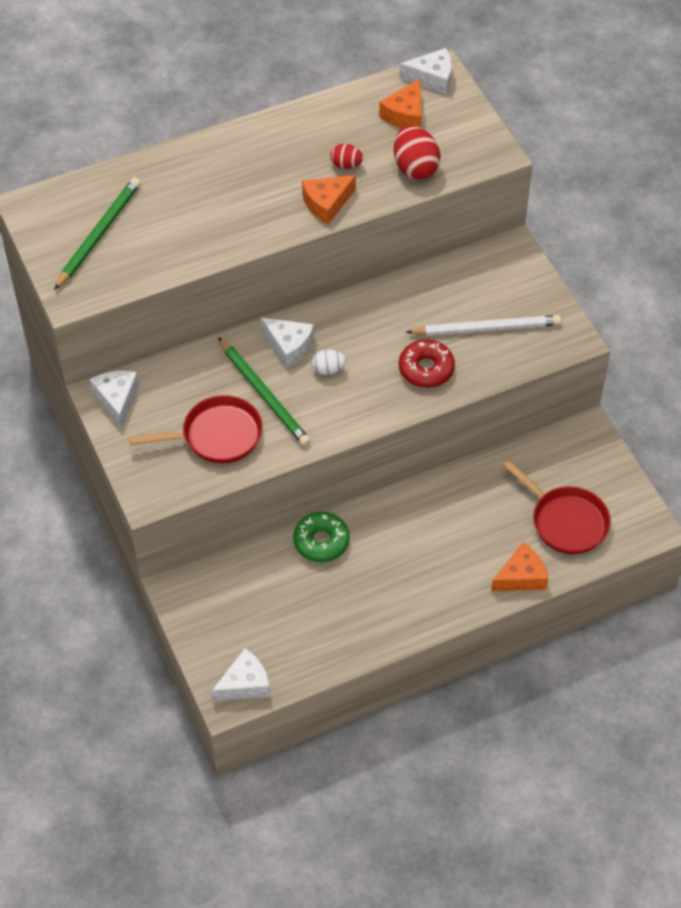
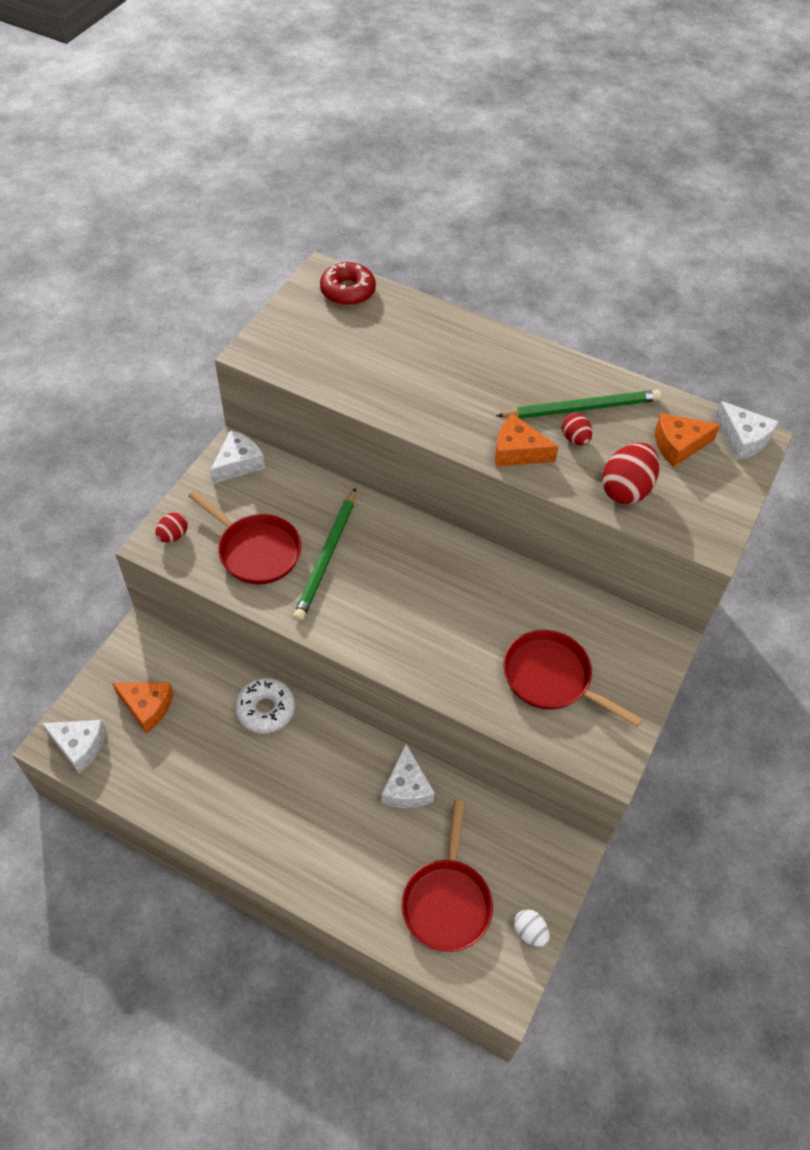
camera: 50 degrees right, 0 degrees up
green pencil [54,177,141,290] -> green pencil moved to [496,390,661,419]
white cheese [261,318,314,368] -> white cheese moved to [381,744,435,808]
green donut [293,512,350,562] -> white donut [235,678,295,734]
white egg [312,349,346,375] -> white egg moved to [514,909,550,947]
red donut [399,339,455,388] -> red donut moved to [320,262,376,306]
white pencil [406,315,561,336] -> red pan [503,630,643,727]
orange cheese [491,542,548,591] -> orange cheese moved to [112,682,173,734]
none -> red egg [155,512,188,542]

